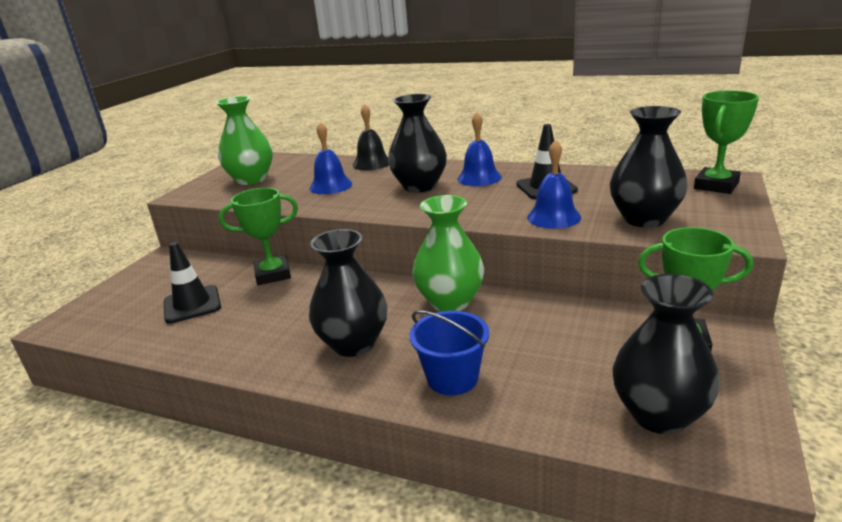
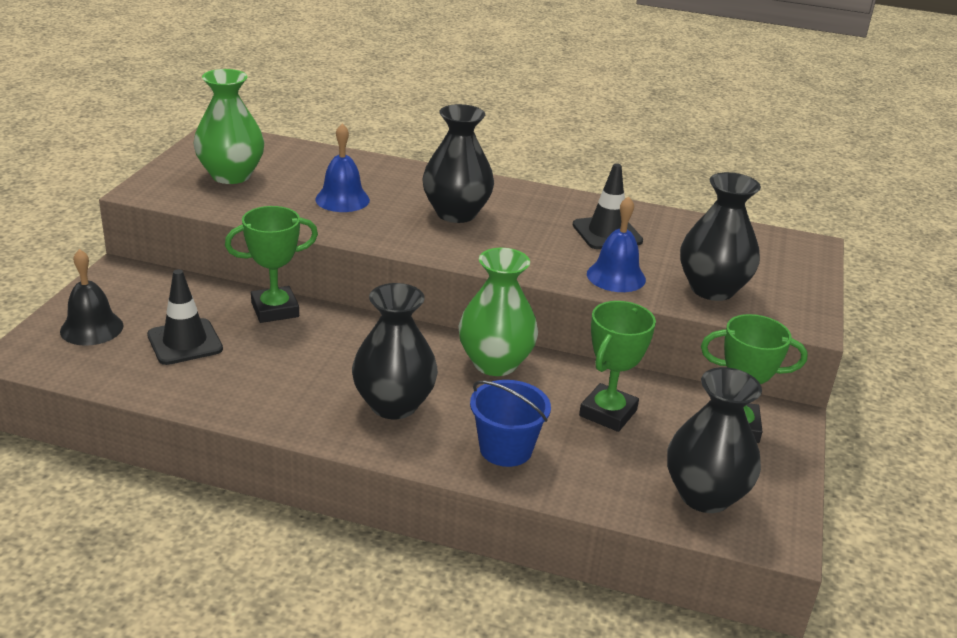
camera: 10 degrees left, 5 degrees up
black bell [353,104,389,170] -> black bell moved to [60,249,124,346]
blue bell [458,112,502,186] -> none
green trophy [694,91,759,194] -> green trophy moved to [579,301,656,432]

